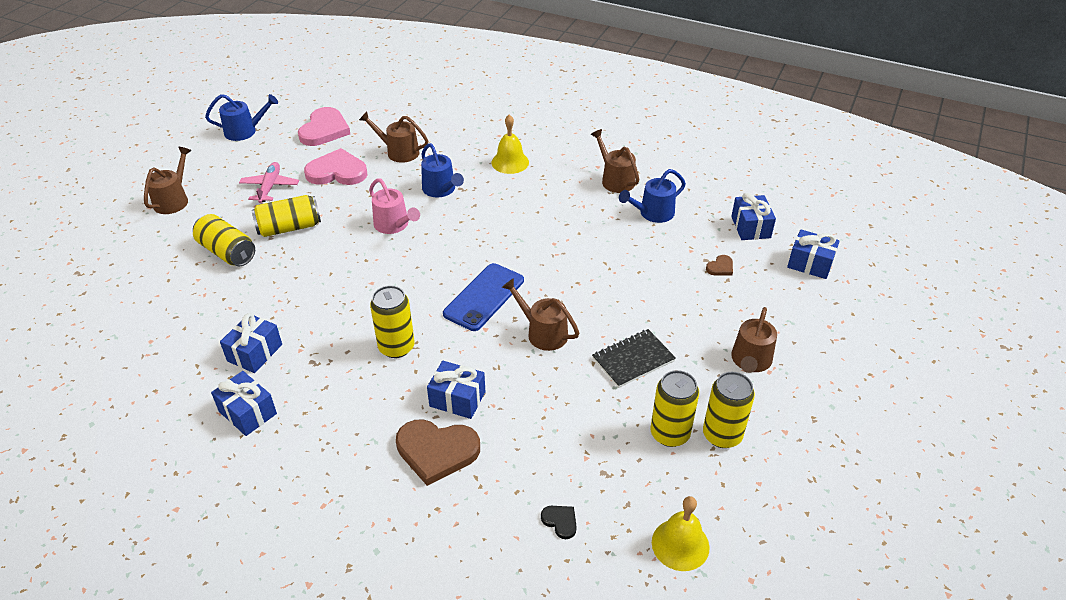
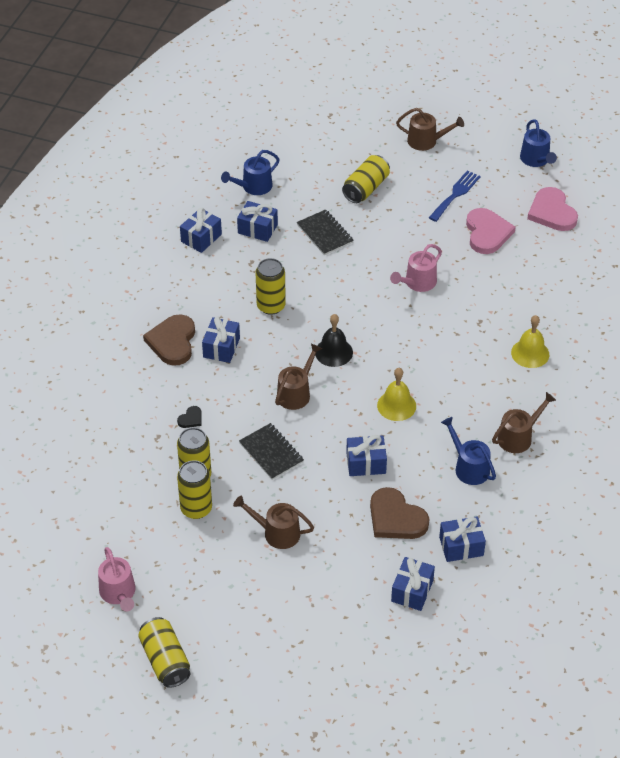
camera: 85 degrees right, 5 degrees up
pink plane [239,162,299,203] -> blue fork [429,170,481,222]
yellow can [251,195,321,237] -> yellow can moved to [138,617,191,688]
pink heart [298,107,350,146] -> pink heart turned 60 degrees clockwise [527,187,578,231]
brown watering can [359,111,428,163] -> none
blue watering can [421,143,464,197] -> blue watering can moved to [221,150,280,195]
blue phone [443,263,524,331] -> black bell [315,314,353,367]
black heart [541,506,577,539] -> black heart moved to [177,406,202,428]
yellow bell [652,496,710,571] -> yellow bell moved to [377,368,416,421]
brown heart [706,255,733,275] -> brown heart [370,487,429,539], size x2.23
none -> pink watering can [98,547,136,612]
none -> black notebook [297,209,354,255]
none -> blue gift [346,435,387,476]

